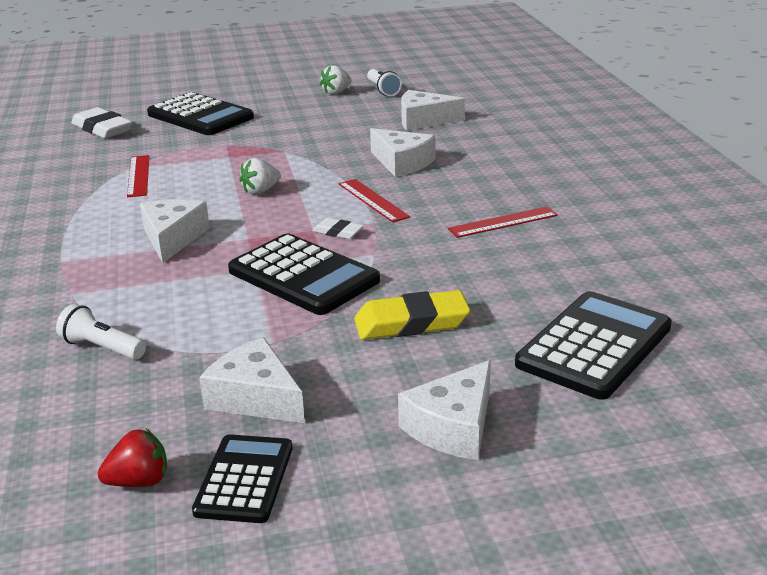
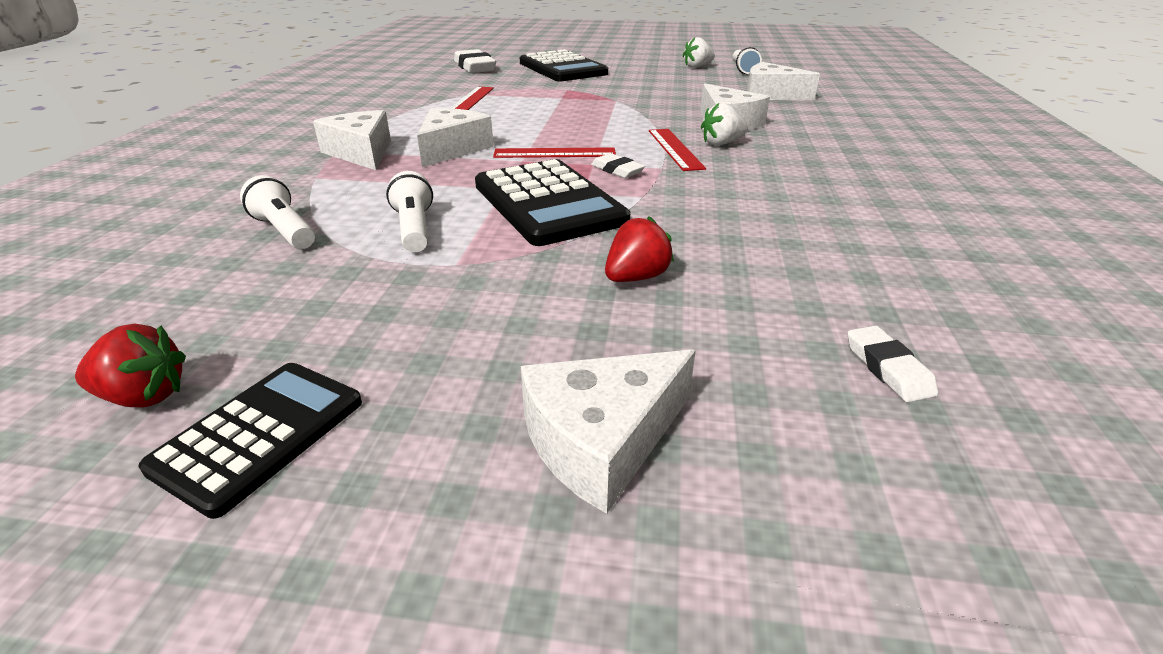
camera: 20 degrees right, 5 degrees up
white cheese [199,337,305,423] -> white cheese moved to [313,110,391,170]
white strawberry [239,158,281,195] -> white strawberry moved to [701,103,748,146]
yellow eraser [354,290,470,340] -> red strawberry [605,216,674,282]
red ruler [448,206,558,238] -> red ruler moved to [493,147,616,158]
black calculator [515,291,672,400] -> white eraser [847,325,938,402]
none -> white flashlight [386,171,433,252]

